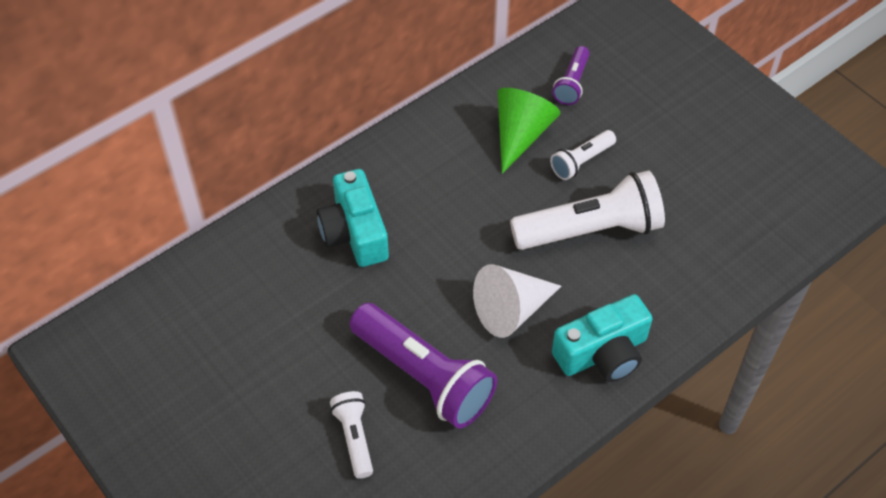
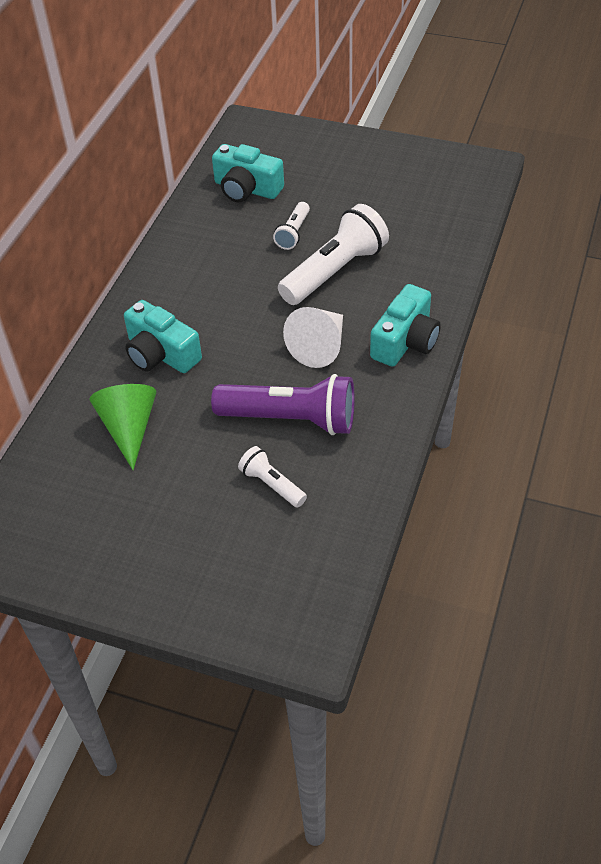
camera: 30 degrees left, 5 degrees down
green cone [498,88,561,174] -> green cone moved to [89,384,156,470]
purple flashlight [552,46,590,105] -> turquoise camera [212,144,284,202]

